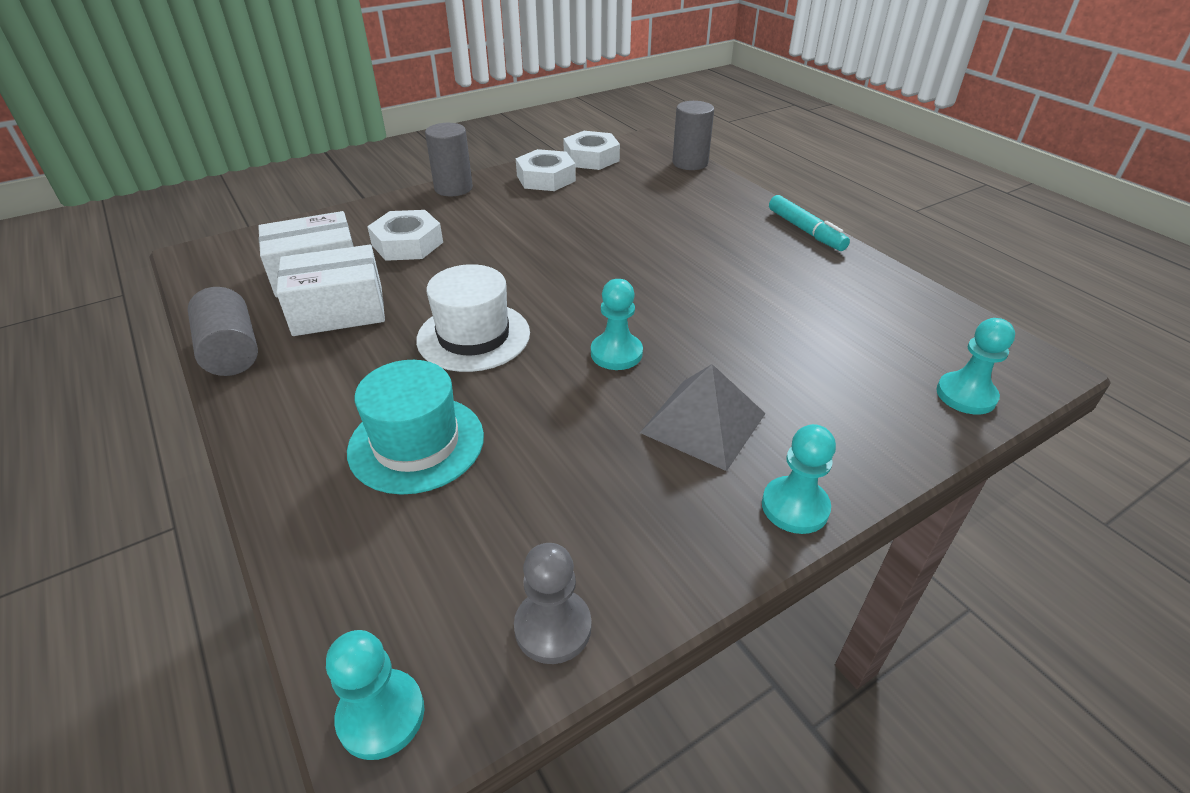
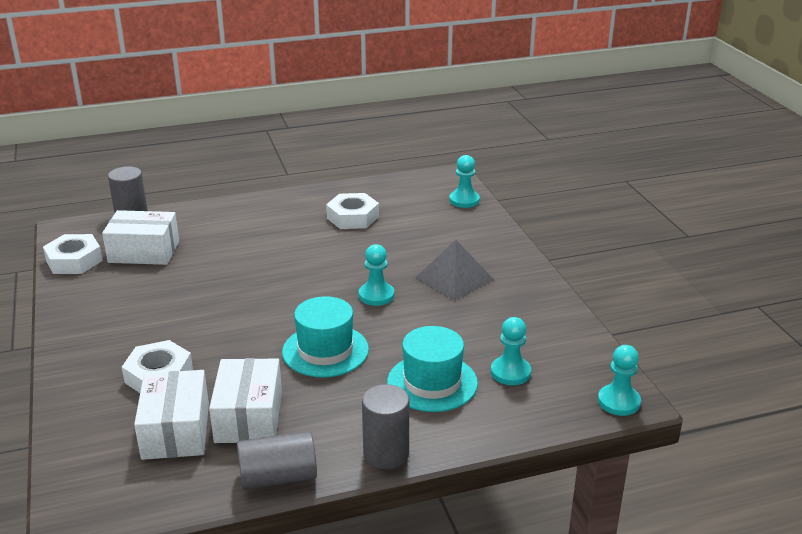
camera: 75 degrees left, 10 degrees down
white hat [416,264,530,372] -> turquoise hat [282,296,369,377]
grey cylinder [425,123,473,196] -> grey cylinder moved to [362,384,409,469]
grey pawn [514,543,591,664] -> none
white nut [516,149,576,191] -> white nut moved to [326,193,379,229]
turquoise pawn [762,424,836,534] -> turquoise pawn moved to [491,317,531,385]
turquoise marker [769,195,850,251] -> none
none -> white box [102,210,179,265]

